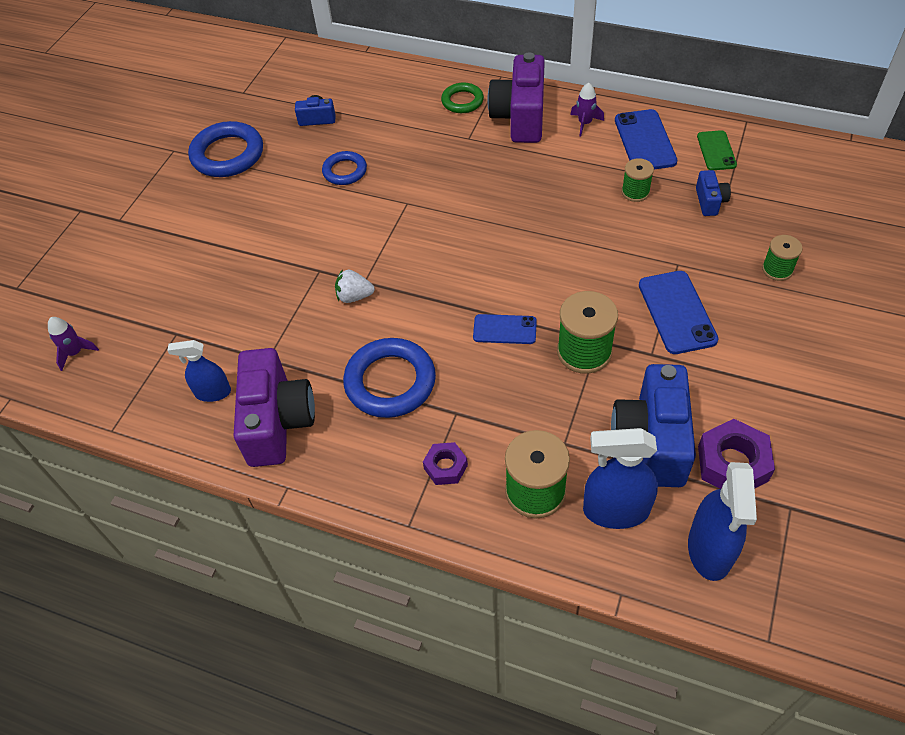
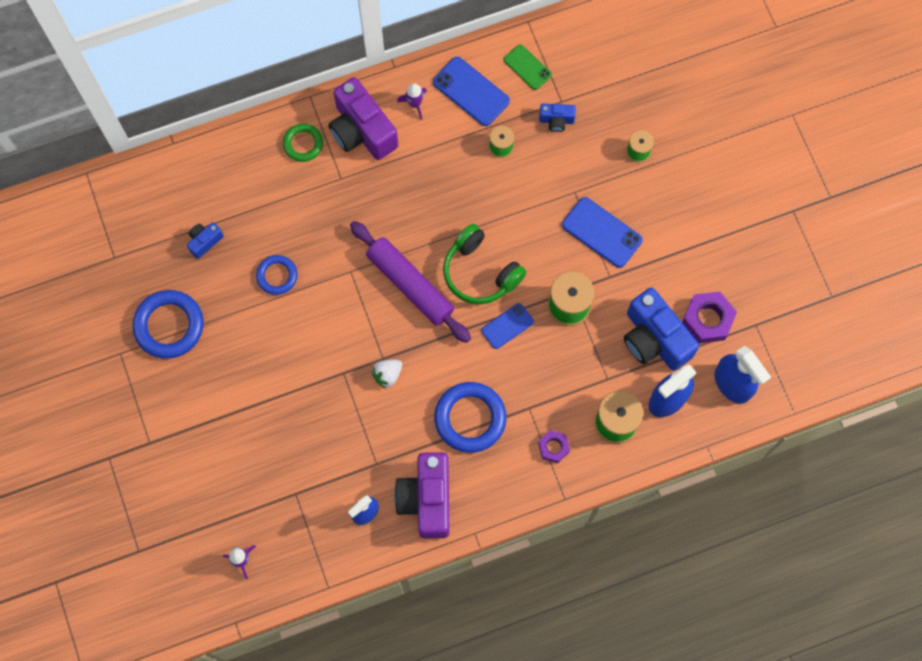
camera: 45 degrees left, 20 degrees up
purple camera [233,348,315,467] -> purple camera turned 135 degrees counterclockwise [394,452,450,539]
blue camera [696,170,731,216] -> blue camera turned 135 degrees clockwise [539,104,576,132]
none -> purple rolling pin [350,221,471,343]
none -> green headphones [443,224,526,305]

